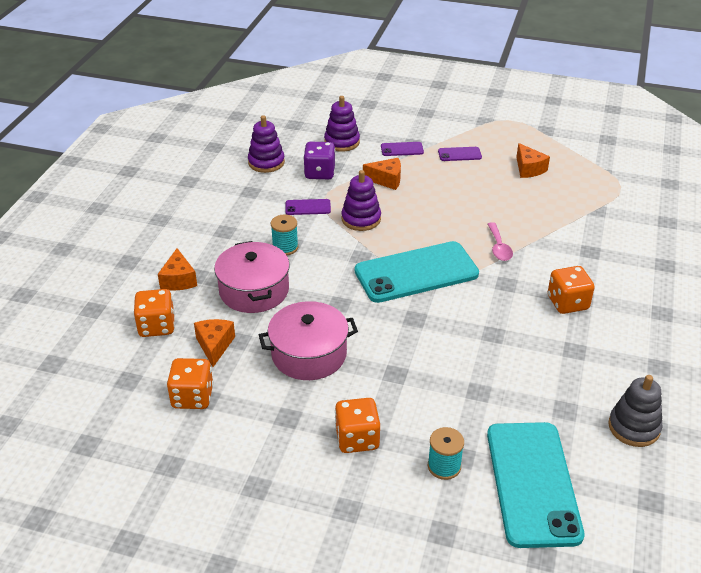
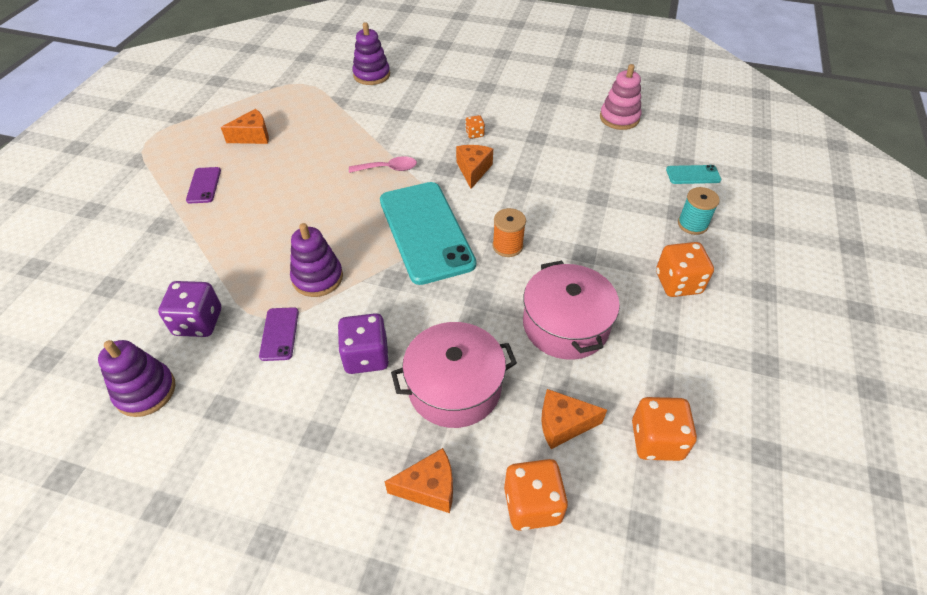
camera: 90 degrees left, 10 degrees up
turquoise spool [271,214,298,255] -> purple dice [338,313,389,374]
purple stacking toy [324,96,360,152] -> purple stacking toy moved to [352,22,390,85]
orange cheese [363,158,401,190] -> orange cheese moved to [456,145,493,189]
purple phone [381,142,424,156] -> none
turquoise phone [487,422,584,548] -> turquoise phone [666,165,721,184], size x0.42
orange dice [548,266,595,314] -> orange dice [465,115,485,139], size x0.52
grey stacking toy [608,375,662,447] -> pink stacking toy [600,64,641,130]
none -> orange spool [493,208,526,257]

